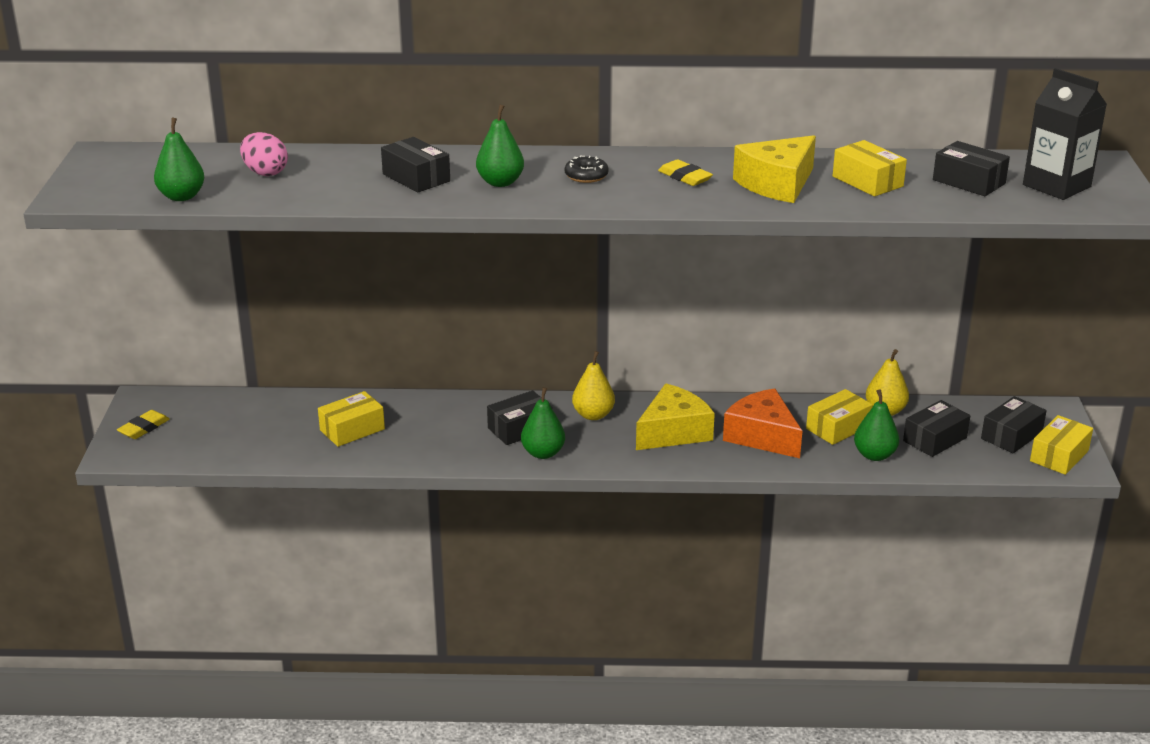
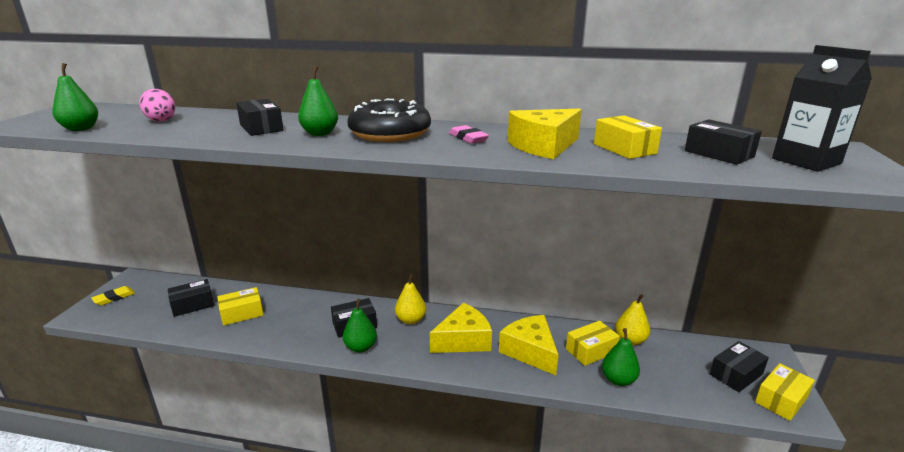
camera: 10 degrees right, 5 degrees down
black donut [565,155,609,183] -> black donut [347,98,431,142], size x2.31
yellow eraser [658,159,713,186] -> pink eraser [449,125,489,144]
orange cheese [723,388,802,458] -> yellow cheese [499,315,559,375]
black box [903,400,970,457] -> black box moved to [168,279,214,317]

